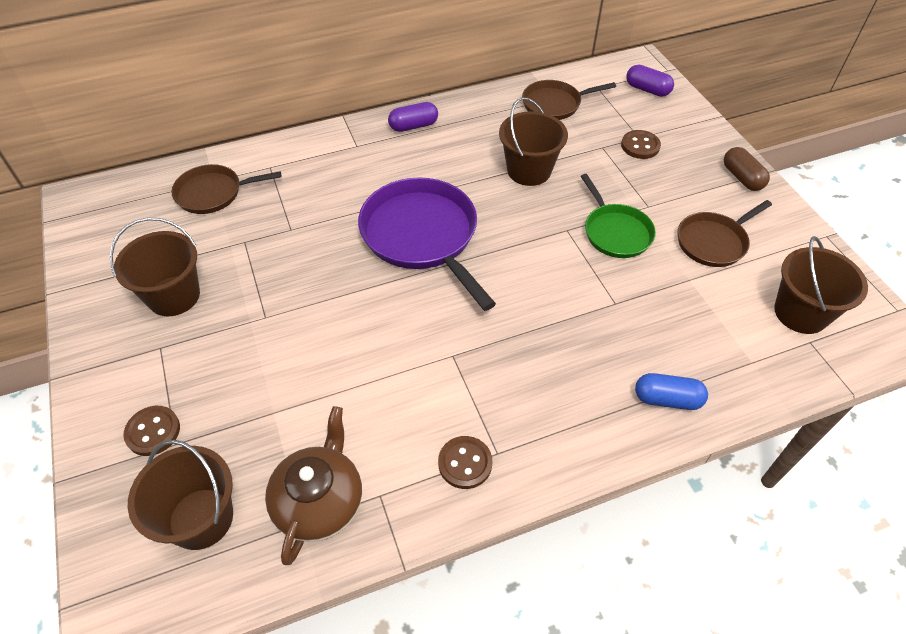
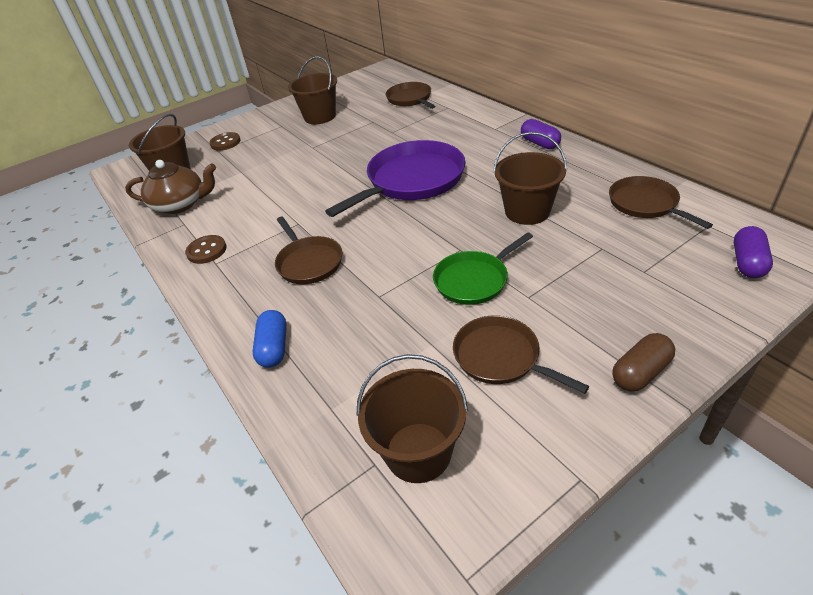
camera: 80 degrees right, 10 degrees down
brown button [621,130,661,159] -> none
none -> brown pan [275,217,342,284]

